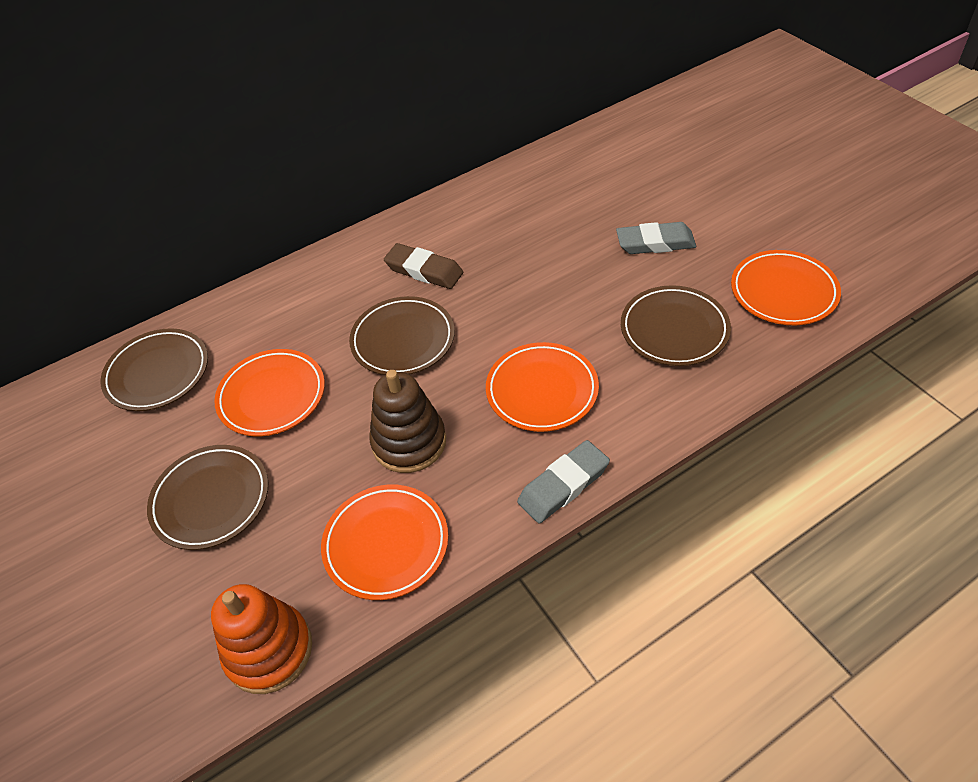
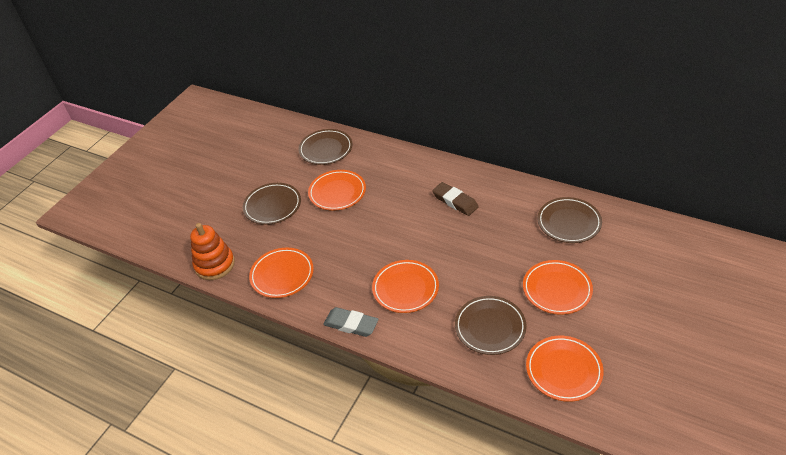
camera: 60 degrees right, 5 degrees down
brown plate [349,296,455,375] -> brown plate moved to [537,197,602,243]
brown stacking toy [369,370,446,473] -> none
brown eraser [384,243,463,289] -> brown eraser turned 45 degrees counterclockwise [432,182,479,216]
grey eraser [616,222,696,254] -> orange plate [523,260,593,315]

